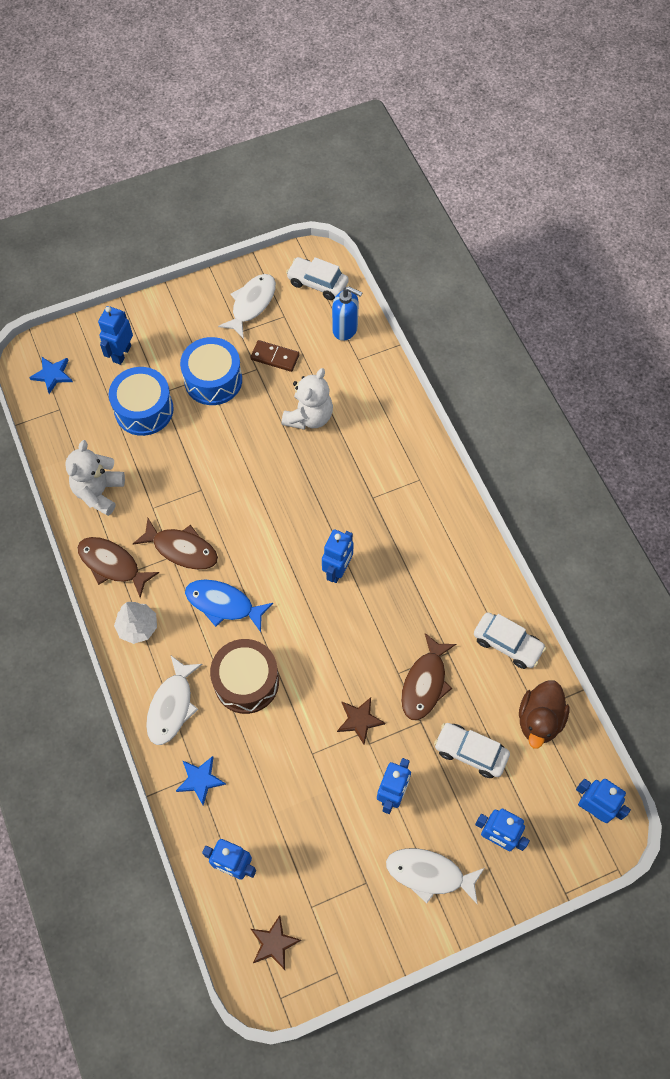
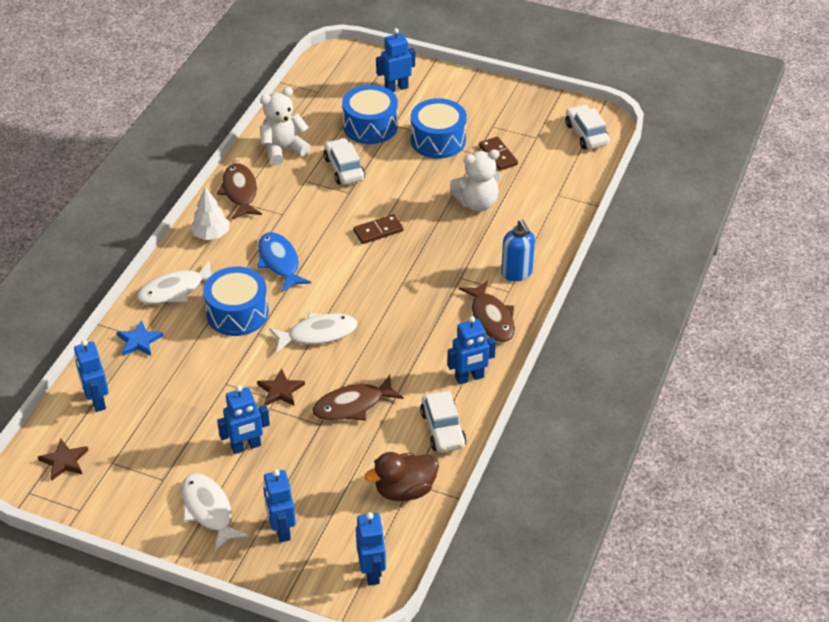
camera: 45 degrees right, 20 degrees down
blue star [29,357,73,394] -> none
brown fish [133,518,218,570] -> brown fish moved to [459,280,515,342]
brown drum [210,639,279,714] -> blue drum [203,267,269,336]
white fish [218,274,276,339] -> white fish moved to [269,313,357,353]
blue robot [322,529,354,583] -> blue robot moved to [447,316,496,384]
blue soap dispenser [332,286,363,341] -> blue soap dispenser moved to [501,219,535,281]
white car [434,723,510,778] -> white car moved to [324,138,365,185]
none -> brown domino [353,214,403,244]

